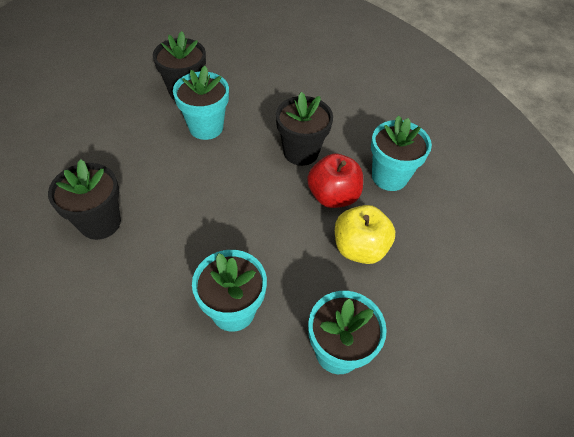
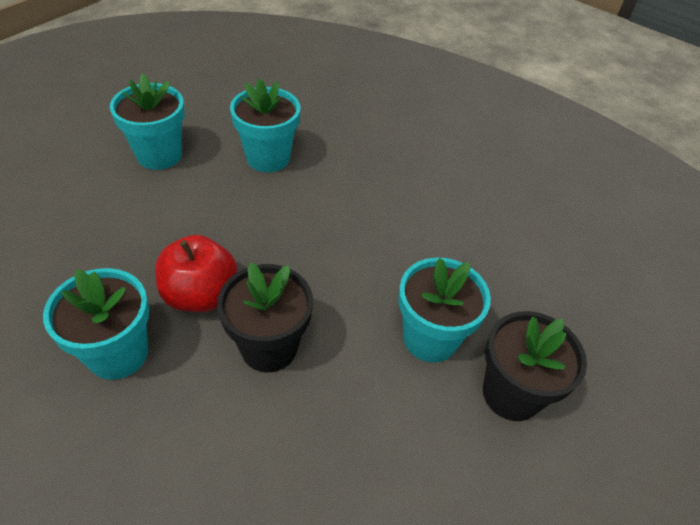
camera: 155 degrees right, 5 degrees down
black flower pot [48,159,121,240] -> none
yellow apple [335,205,395,264] -> none

